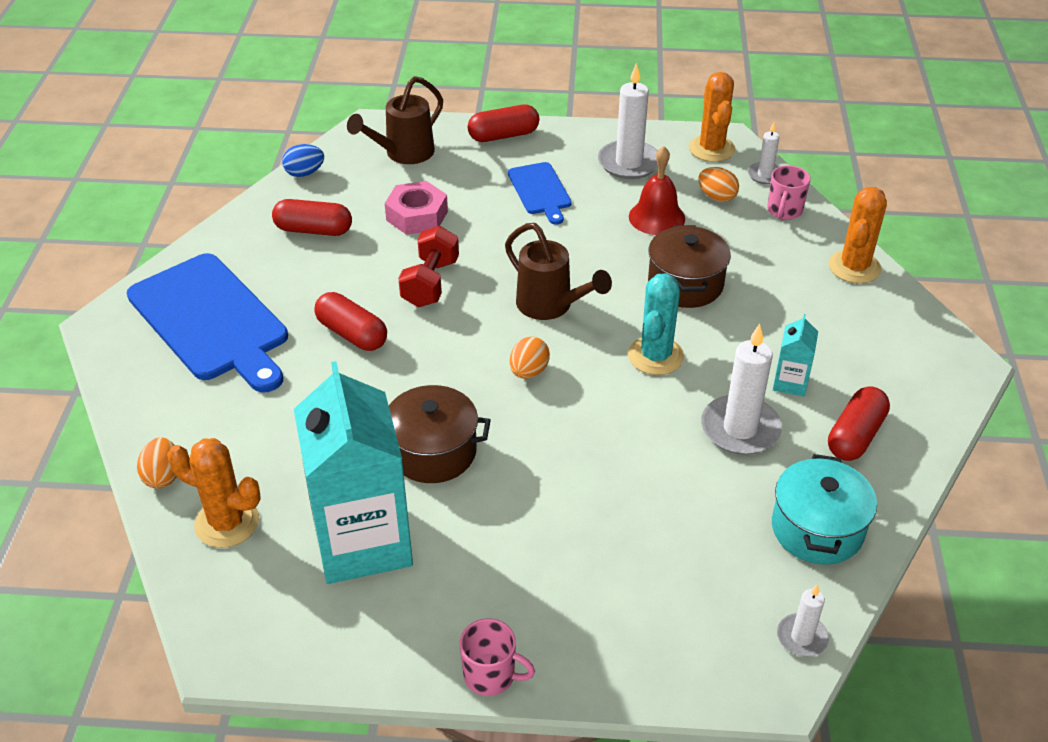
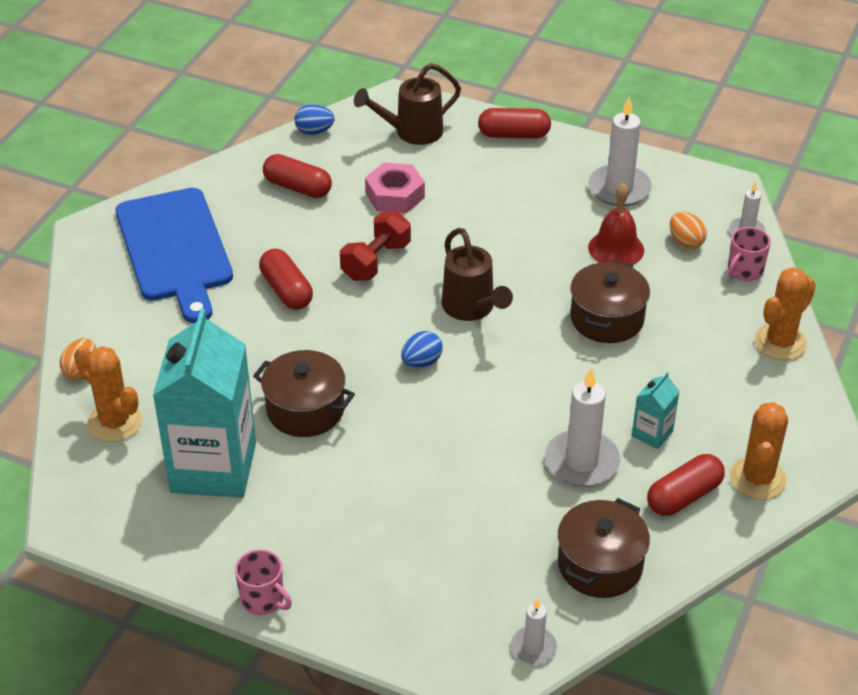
camera: 20 degrees right, 0 degrees up
blue cutting board [508,162,572,225] -> none
orange egg [510,337,550,379] -> blue egg [401,331,443,368]
turquoise cactus [628,273,684,375] -> none
orange cactus [689,72,735,162] -> orange cactus moved to [730,402,788,500]
turquoise pot [772,454,877,565] -> brown pot [558,498,650,598]

